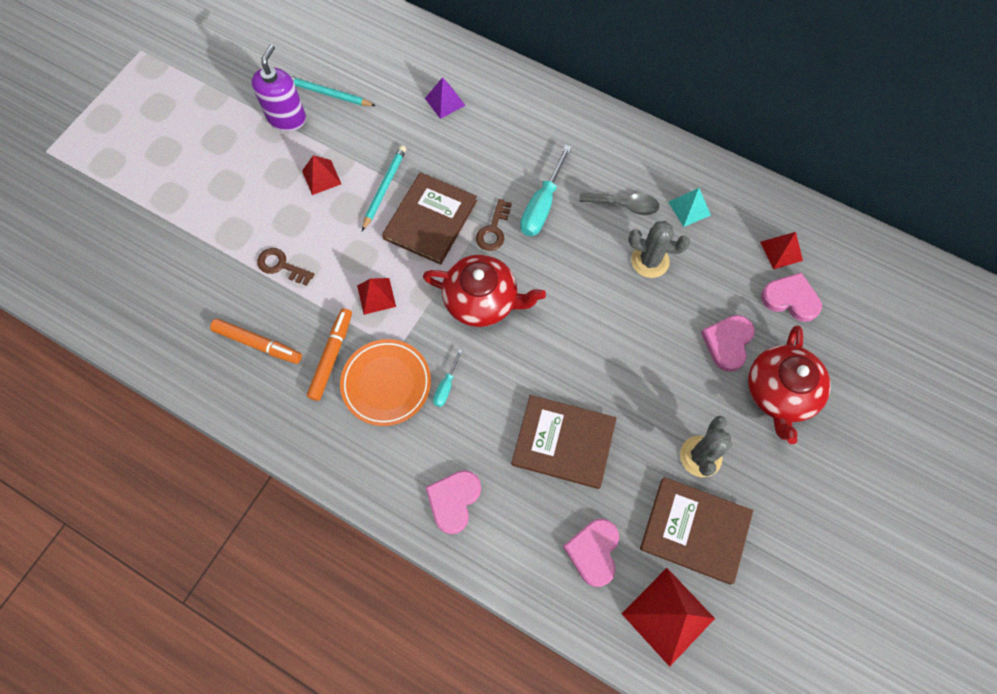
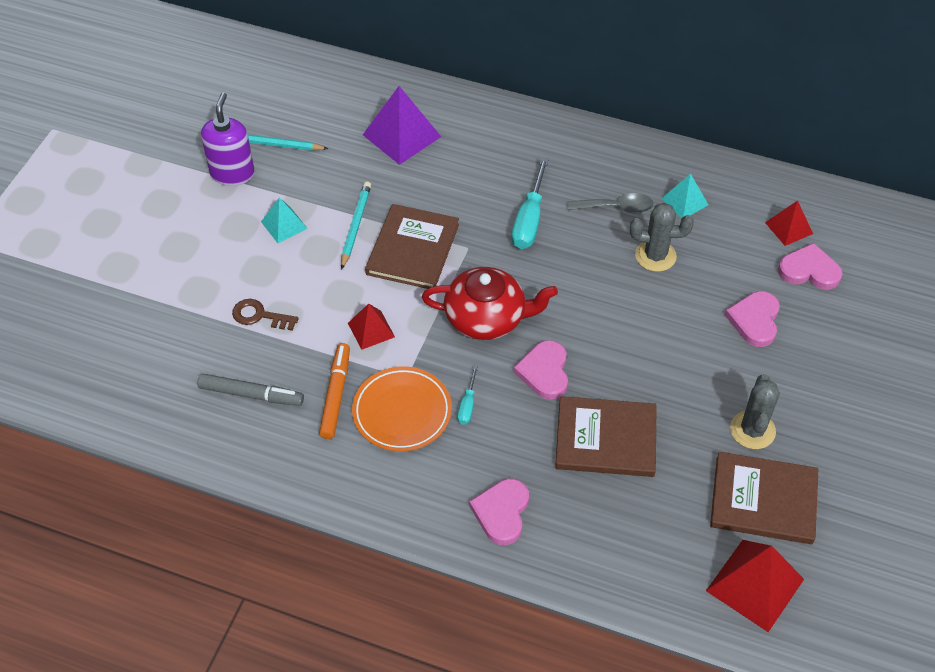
camera: 10 degrees left, 15 degrees down
orange marker [210,318,302,364] -> grey marker [197,373,304,406]
red pyramid [302,155,341,195] -> turquoise pyramid [261,197,308,243]
purple pyramid [425,77,466,119] -> purple pyramid [363,86,441,165], size x1.72
brown key [476,199,512,251] -> none
pink heart [563,519,619,587] -> pink heart moved to [514,340,568,400]
red teapot [748,325,831,444] -> none

